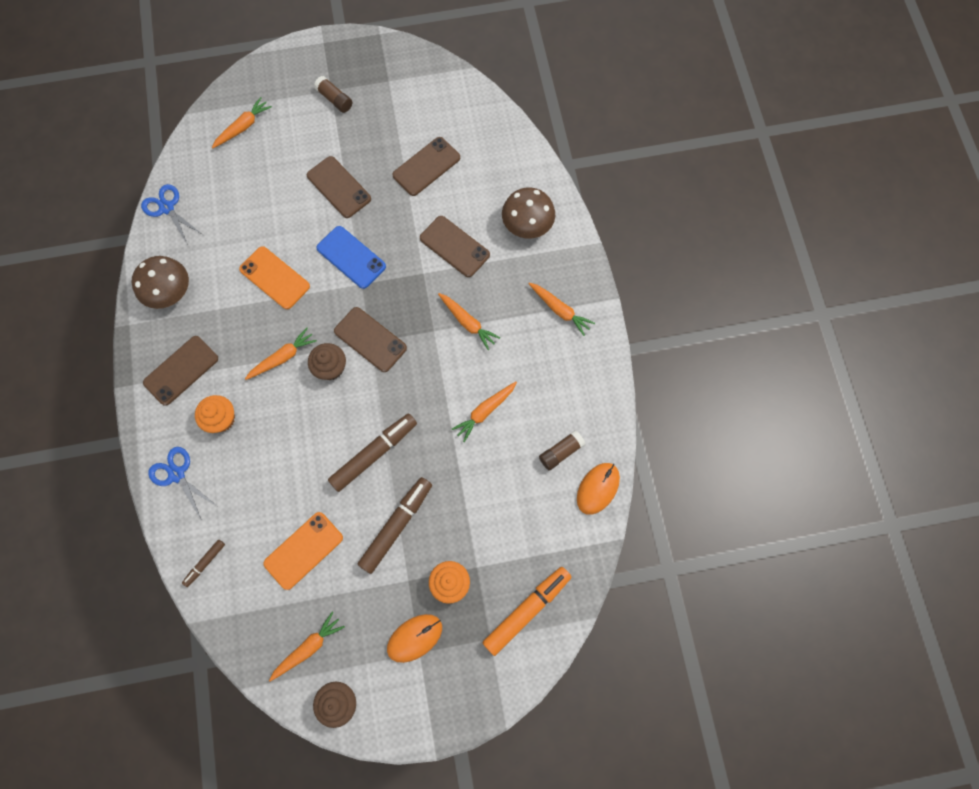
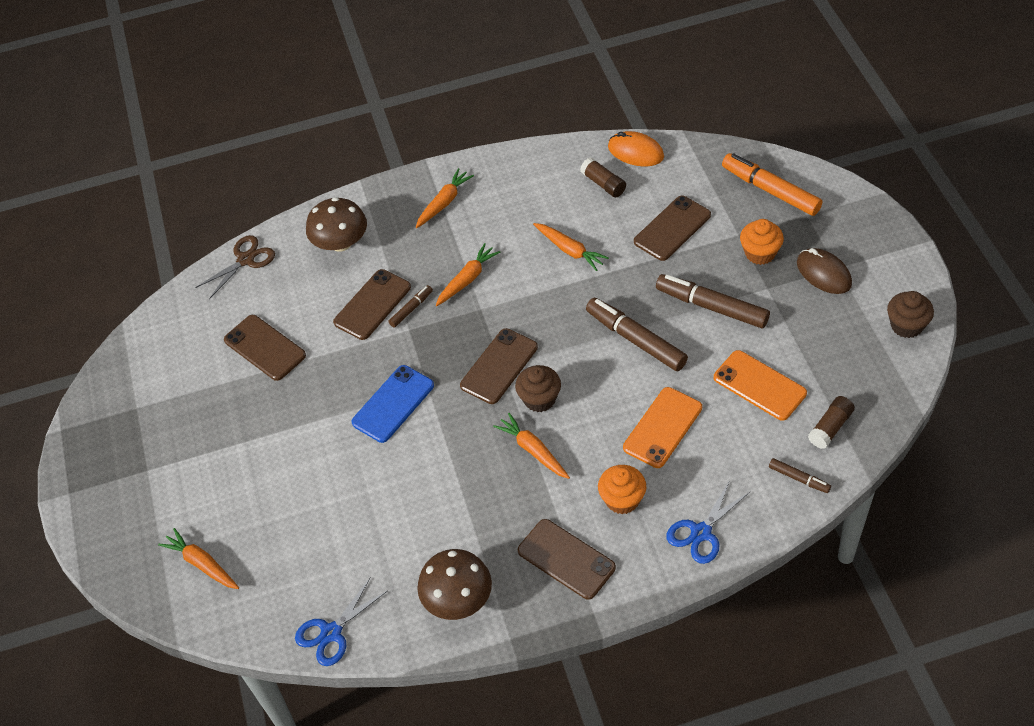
camera: 90 degrees left, 20 degrees down
orange phone [239,246,310,309] -> orange phone moved to [623,387,702,468]
orange carrot [269,612,345,681] -> none
brown phone [307,156,371,218] -> brown phone moved to [634,196,711,261]
brown glue stick [314,76,352,113] -> brown glue stick moved to [808,396,855,449]
orange mouse [387,614,442,663] -> brown mouse [797,248,852,294]
none -> brown scissors [195,235,275,299]
none -> brown marker [388,285,433,328]

